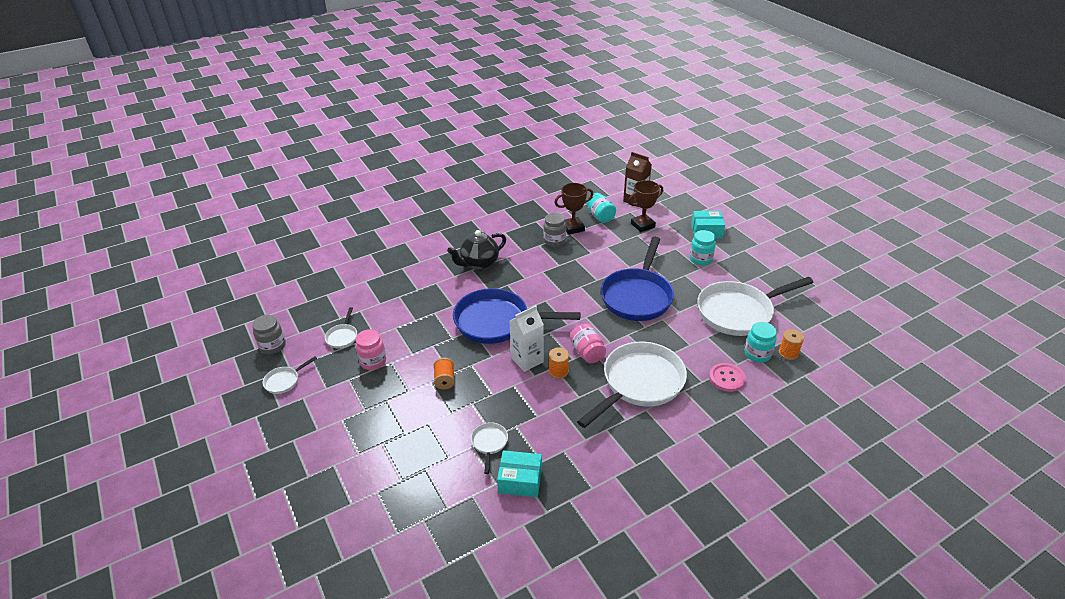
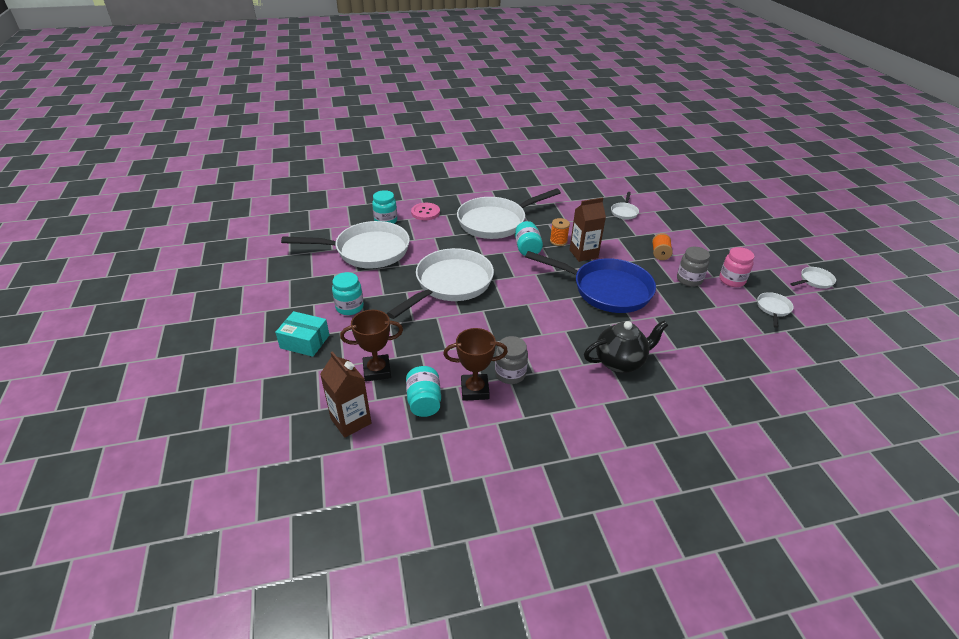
camera: 165 degrees left, 0 degrees up
grey jar [252,315,286,354] -> grey jar moved to [677,247,710,287]
turquoise box [497,450,542,497] -> none
white carton [509,305,544,372] -> brown carton [569,198,606,262]
pink jar [570,324,606,363] -> turquoise jar [515,221,543,256]
blue pan [601,237,674,321] -> white pan [387,248,494,319]
orange spool [779,329,804,360] -> none

